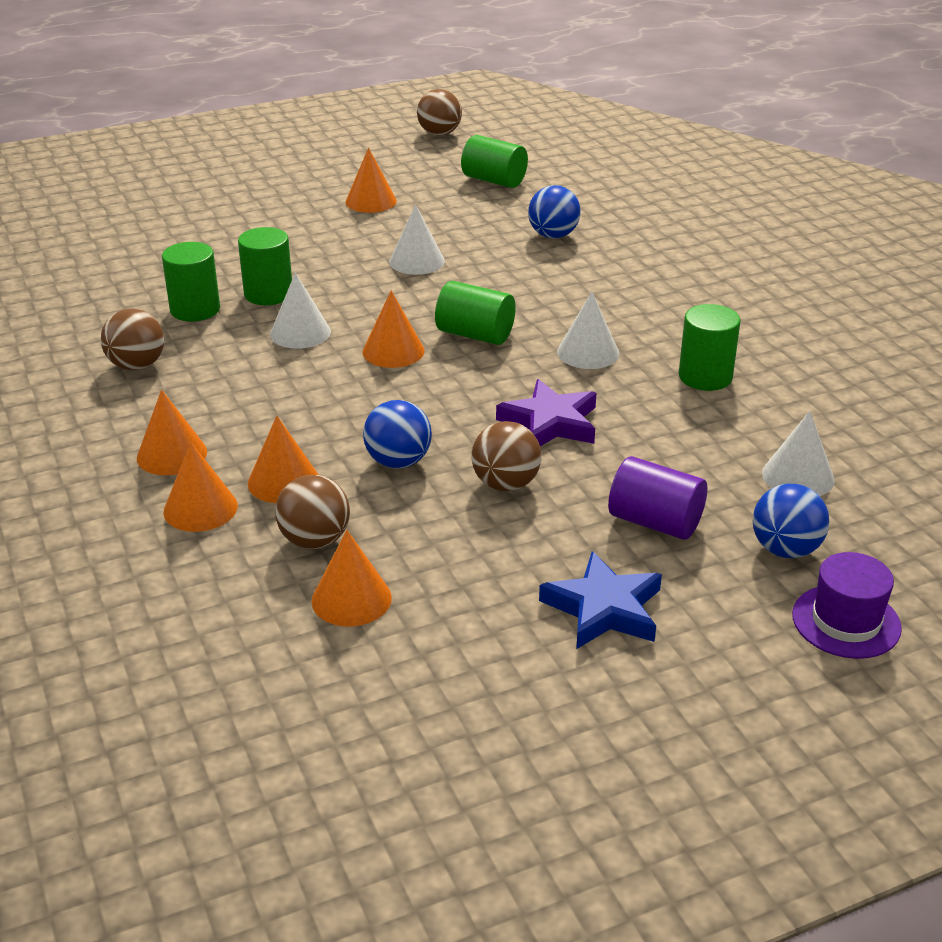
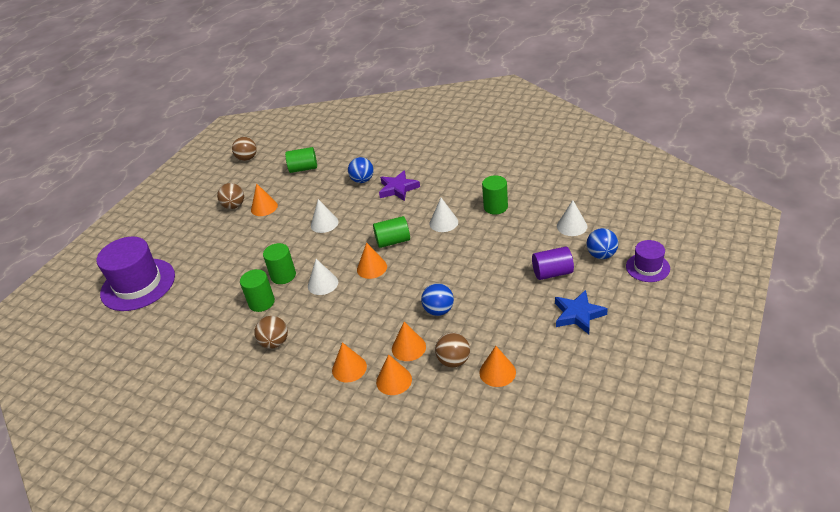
camera: 35 degrees left, 5 degrees up
brown ball [471,421,542,491] -> brown ball moved to [217,183,244,209]
purple star [496,379,597,446] -> purple star moved to [379,170,420,201]
none -> purple hat [97,237,175,311]

